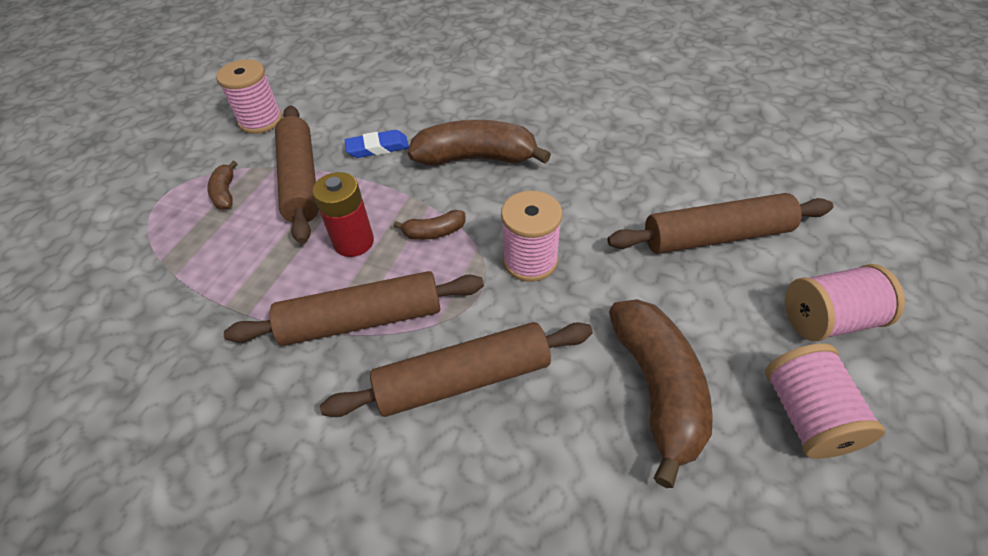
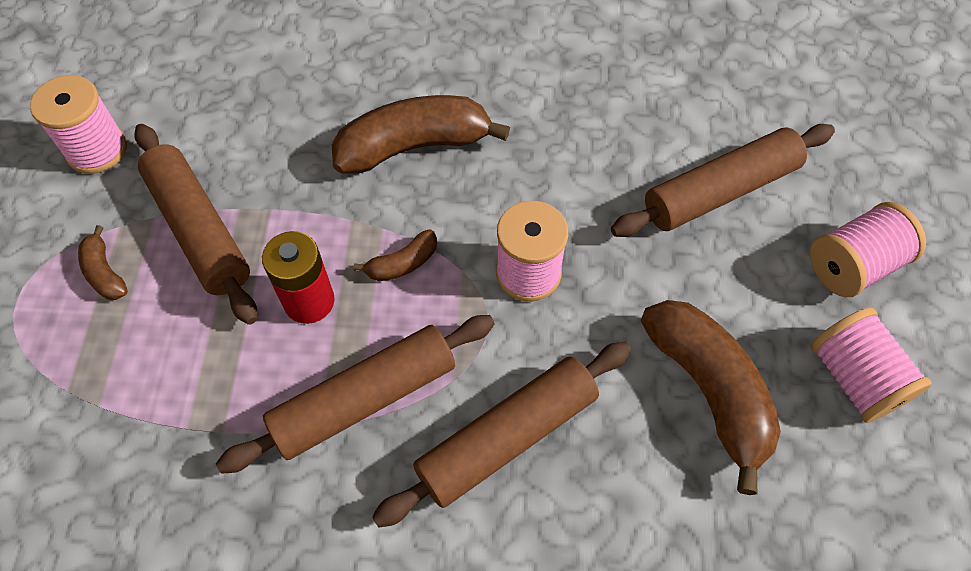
camera: 20 degrees left, 10 degrees up
blue eraser [345,130,409,158] -> none

